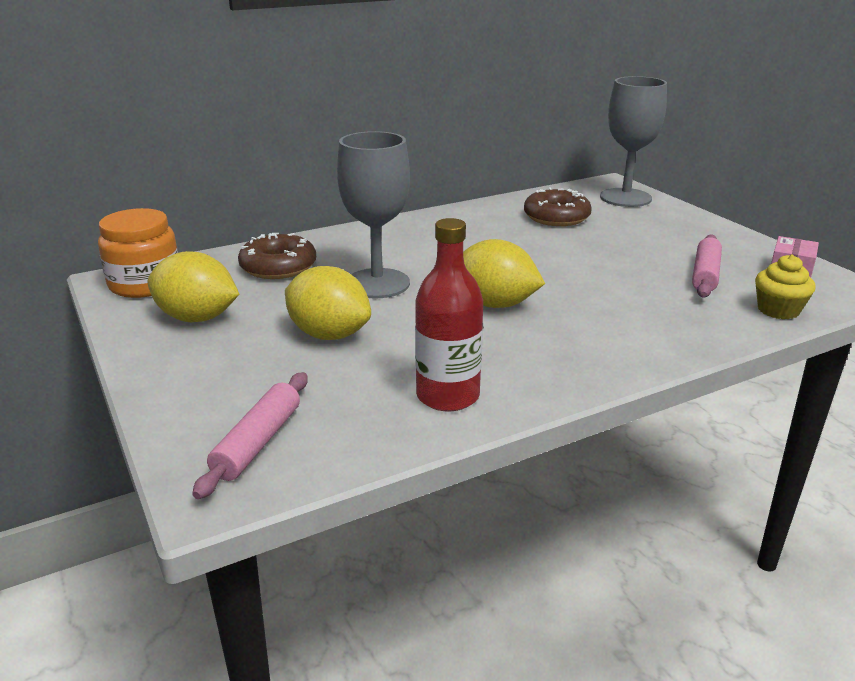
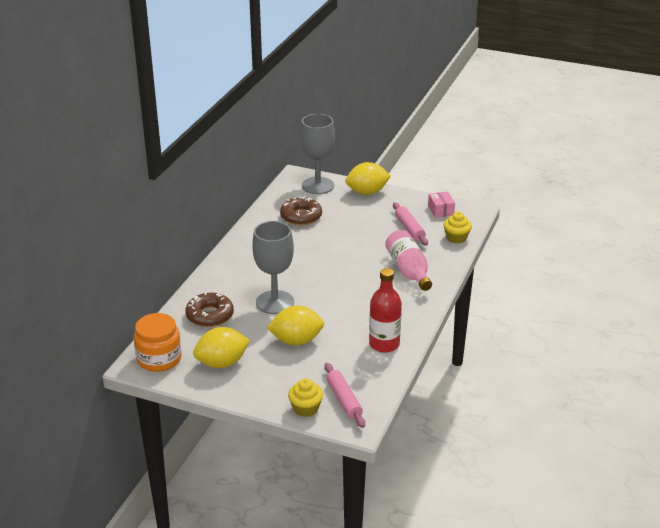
camera: 40 degrees left, 5 degrees up
yellow lemon [463,239,545,308] -> yellow lemon moved to [345,162,391,195]
none -> yellow cupcake [288,378,323,417]
none -> pink bottle [385,230,432,291]

